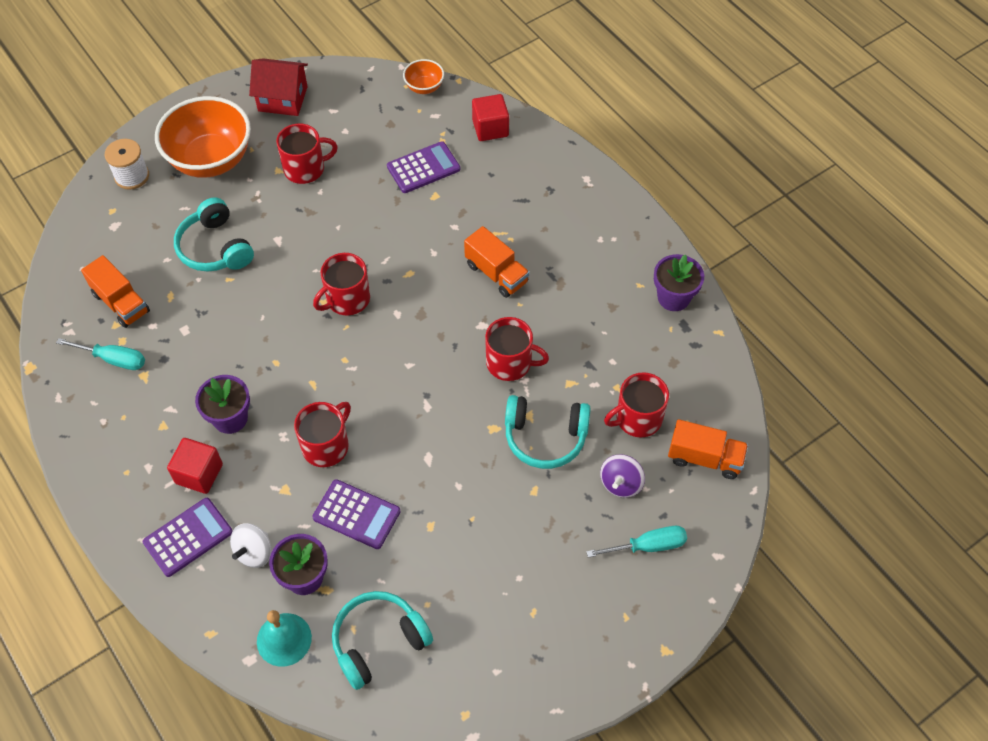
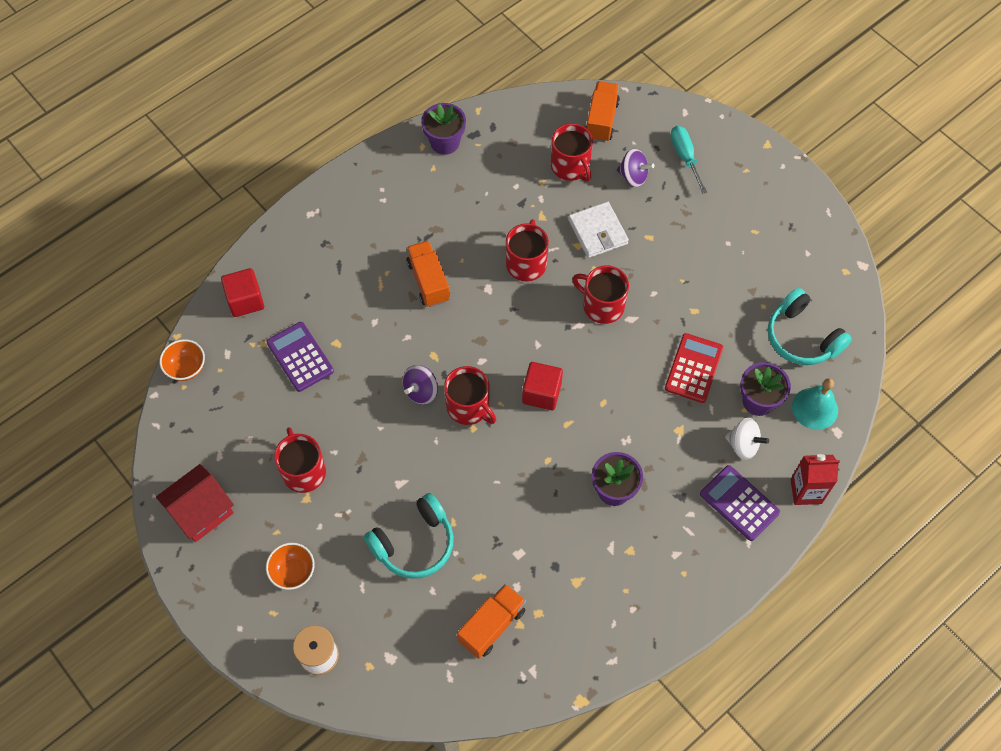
camera: 95 degrees left, 5 degrees up
turquoise screwdriver [56,338,145,370] -> none
orange bowl [155,96,251,178] -> orange bowl [266,543,314,590], size x0.46
red cube [167,438,223,494] -> red cube moved to [522,362,563,410]
red house [249,58,308,116] -> red house turned 45 degrees clockwise [156,464,234,542]
red mug [294,402,351,467] -> red mug moved to [572,266,629,324]
purple calculator [312,479,401,549] -> red calculator [665,333,723,403]
orange truck [464,226,529,298] -> orange truck turned 60 degrees counterclockwise [406,240,450,307]
turquoise headphones [505,395,591,469] -> white wallet [568,202,629,258]
none -> purple spinning top [402,365,438,405]
none -> red carton [790,454,840,505]

